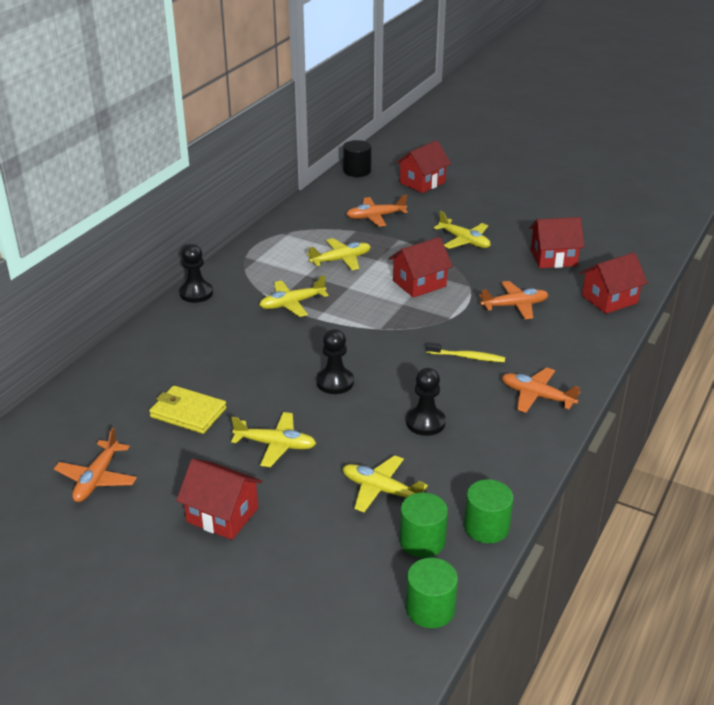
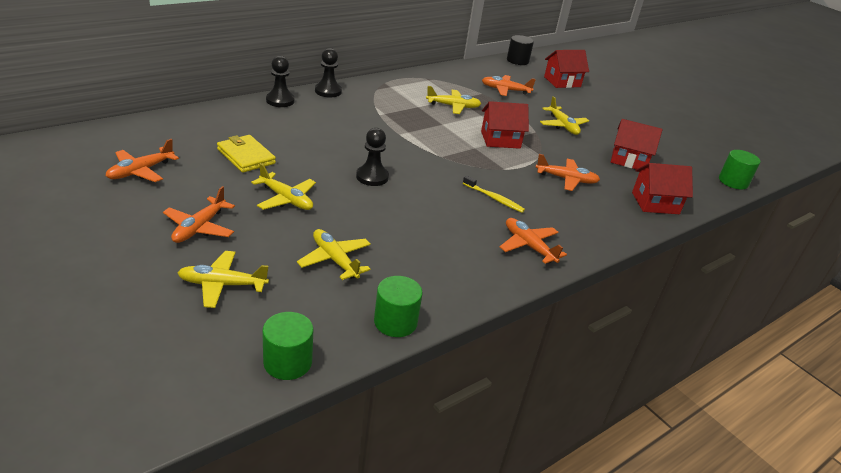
camera: 20 degrees right, 0 degrees up
red house [176,459,263,540] -> orange plane [163,186,235,243]
yellow plane [259,275,328,317] -> yellow plane moved to [177,251,269,308]
green cylinder [400,493,448,558] -> green cylinder moved to [719,150,760,189]
black pawn [406,368,446,436] -> black pawn moved to [266,56,295,107]

